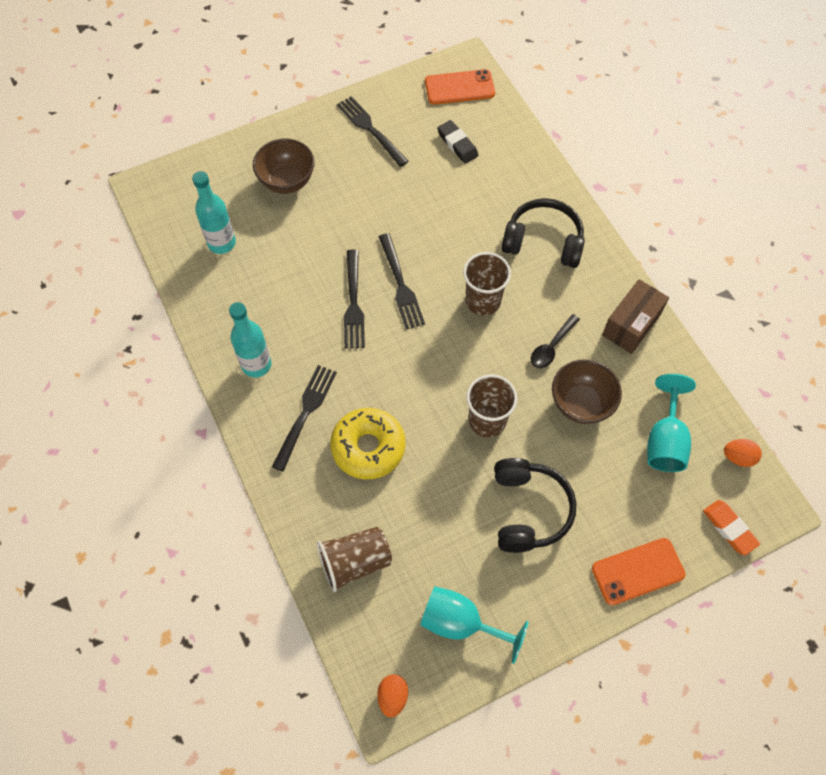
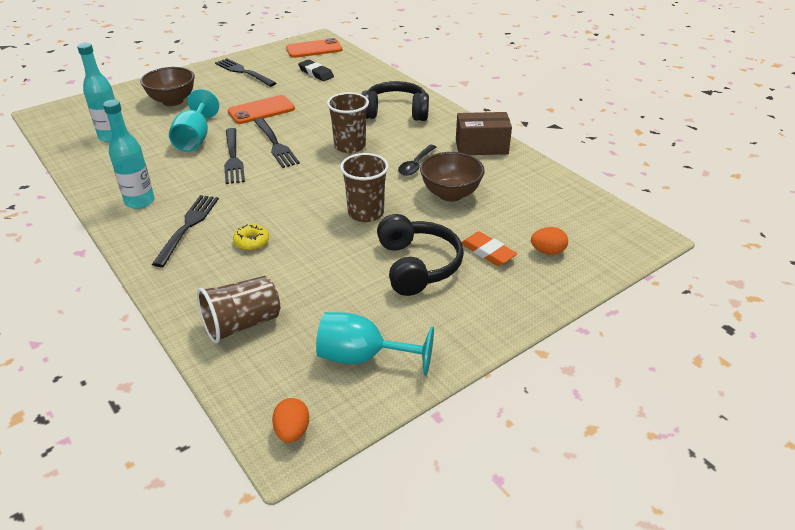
camera: 10 degrees left, 25 degrees down
yellow donut [330,408,405,480] -> yellow donut [233,224,269,251], size x0.48
orange phone [592,538,686,605] -> orange phone moved to [228,95,295,124]
brown box [602,279,669,354] -> brown box turned 60 degrees clockwise [456,112,512,155]
turquoise goblet [647,374,696,472] -> turquoise goblet moved to [169,89,219,152]
orange eraser [703,500,760,555] -> orange eraser moved to [462,231,517,266]
orange egg [724,439,762,467] -> orange egg moved to [531,227,568,255]

